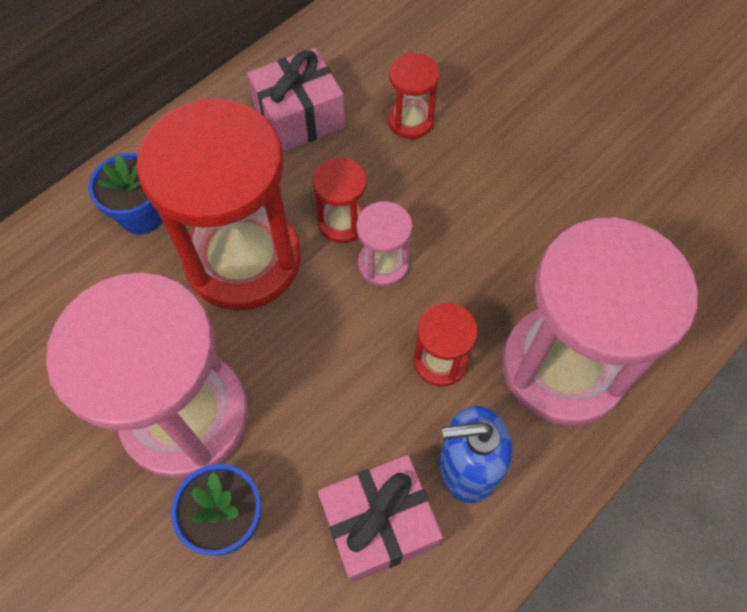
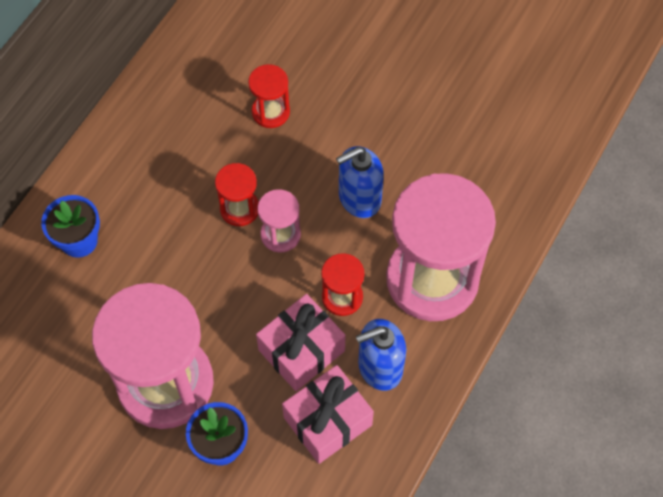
camera: 15 degrees left, 0 degrees up
red hourglass [136,99,301,311] -> none
pink gift [247,48,345,152] -> pink gift moved to [256,294,346,391]
none -> blue soap dispenser [336,146,384,218]

